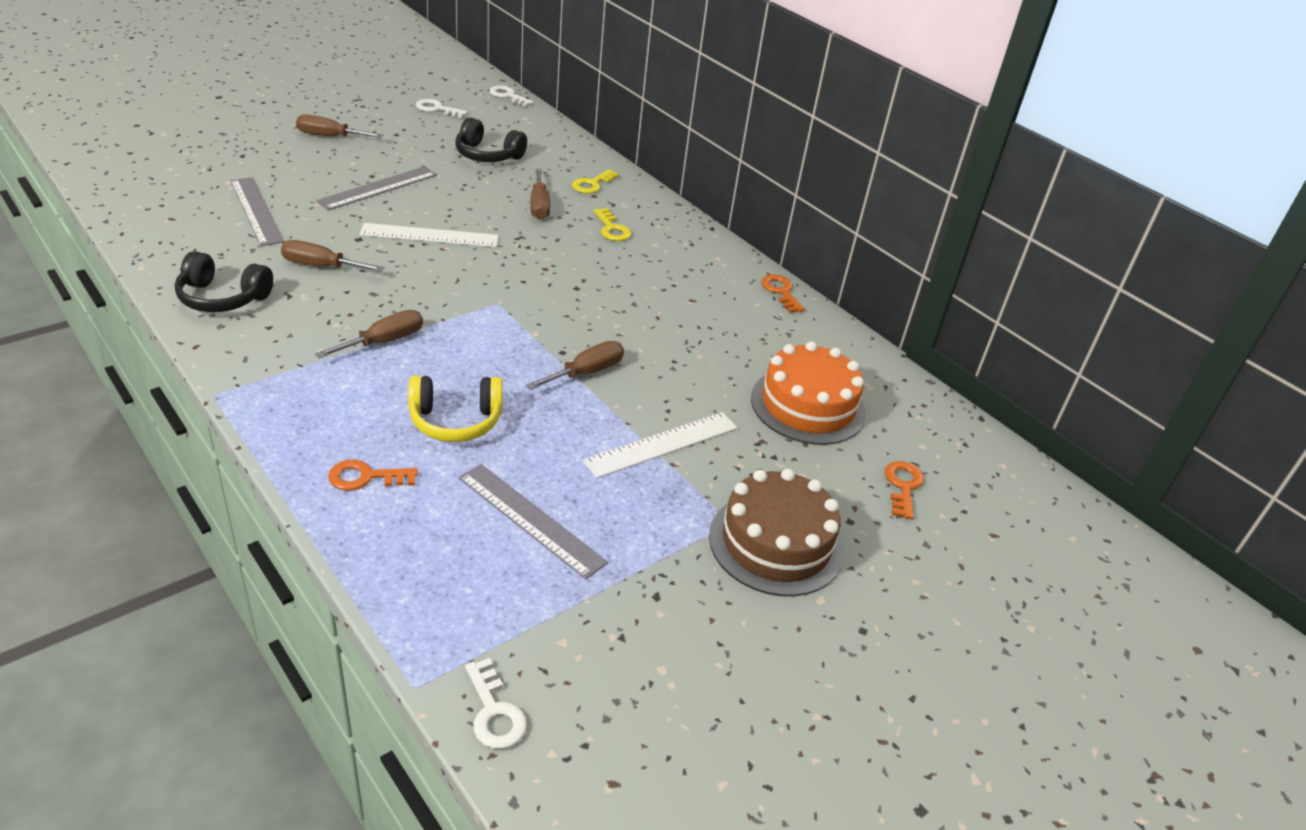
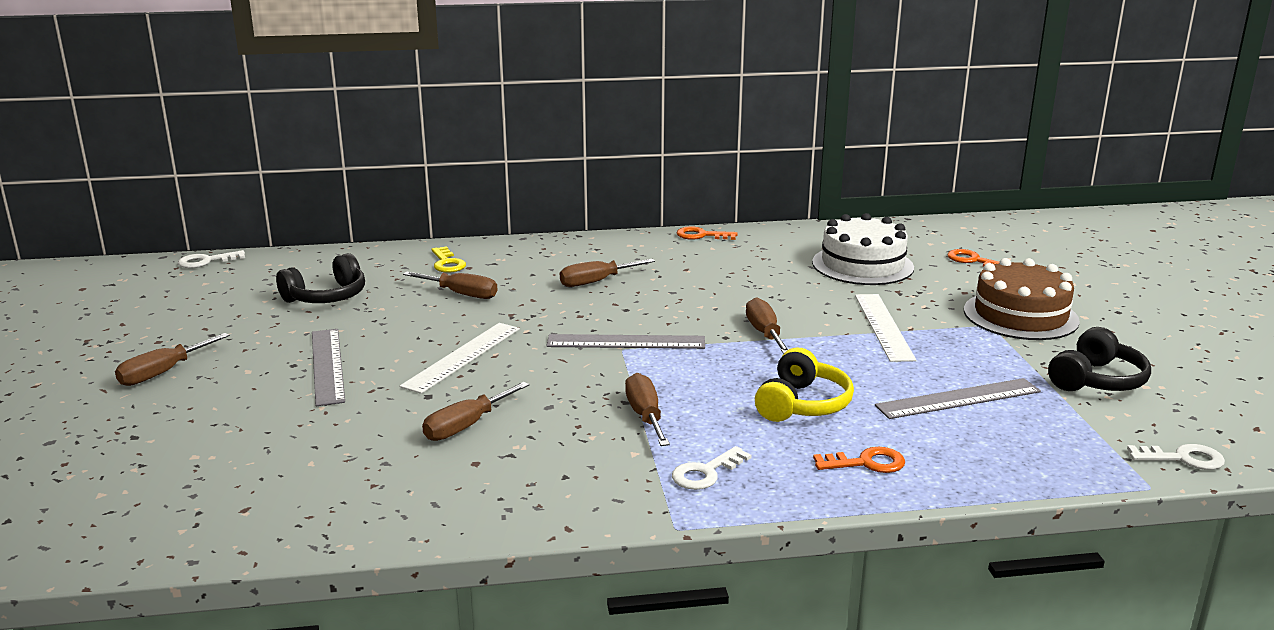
camera: 55 degrees left, 15 degrees down
black headphones [175,251,273,312] -> black headphones moved to [1048,327,1151,391]
grey ruler [230,177,284,246] -> grey ruler moved to [546,334,705,349]
orange key [328,460,418,491] -> orange key turned 120 degrees counterclockwise [813,447,905,473]
white key [416,99,467,118] -> white key moved to [672,446,752,490]
yellow key [594,208,631,241] -> none
orange cake [751,341,866,445] -> white cake [812,213,914,285]
none -> brown screwdriver [560,259,655,287]

